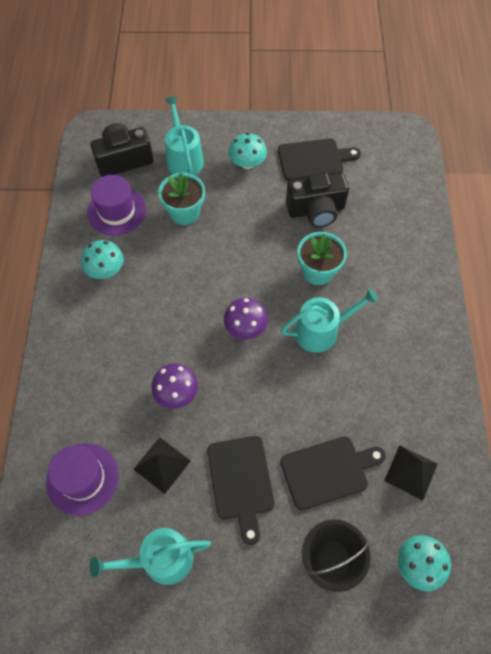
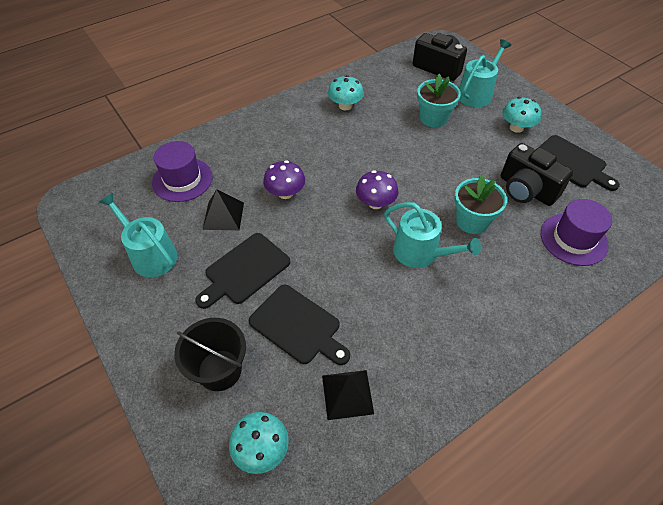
camera: 55 degrees right, 10 degrees down
purple hat [87,175,146,236] -> purple hat moved to [541,199,612,266]

